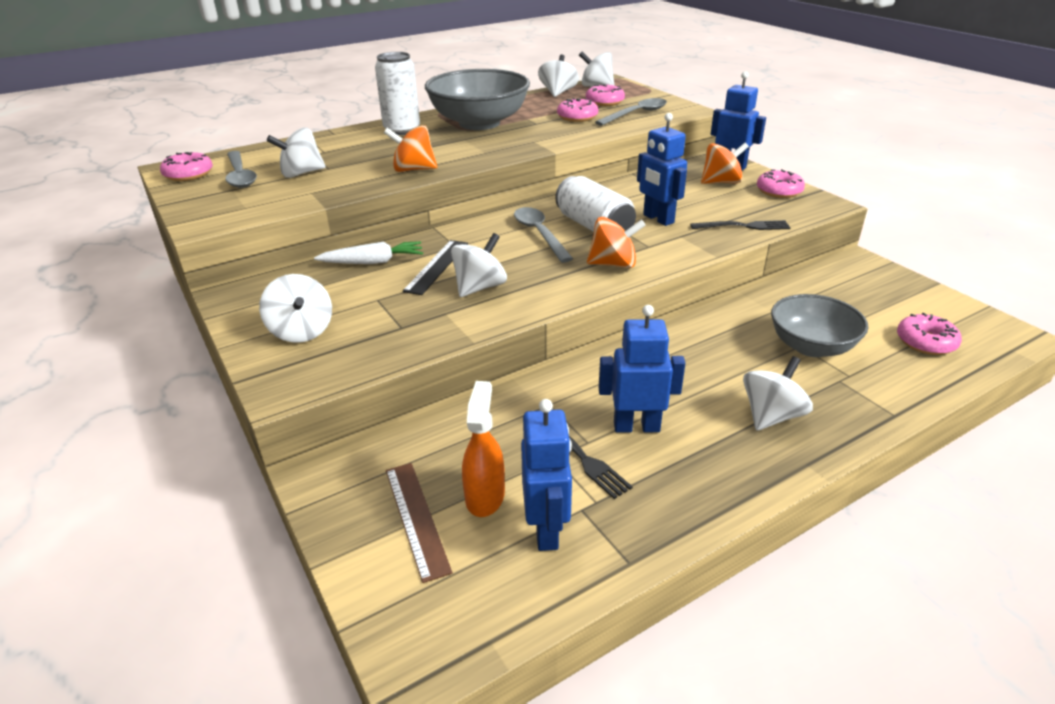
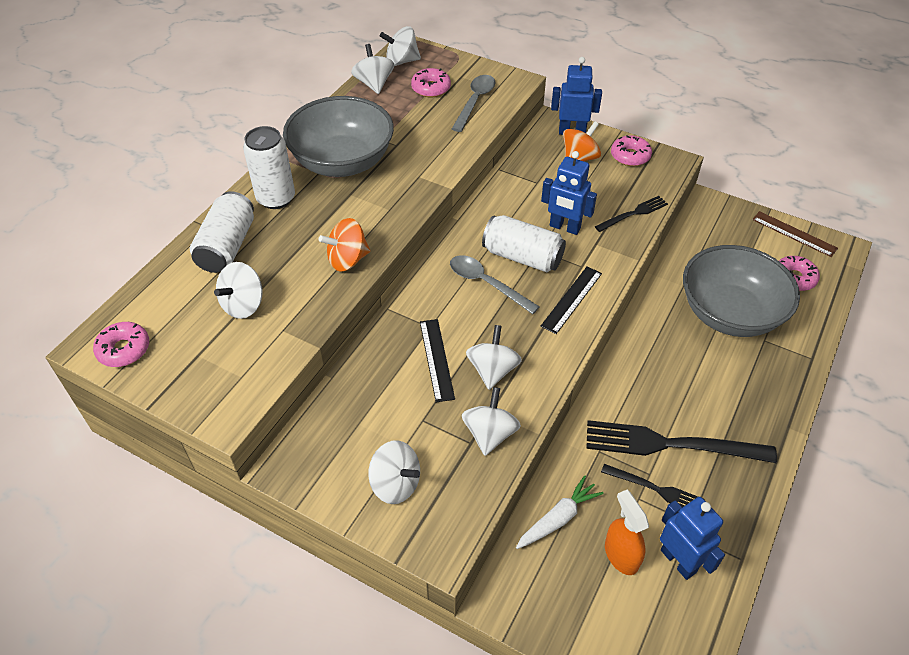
camera: 30 degrees left, 15 degrees up
grey spoon [225,151,257,188] -> none
white carrot [314,241,423,264] -> white carrot moved to [516,475,604,549]
brown ruler [386,463,452,583] -> brown ruler moved to [752,211,838,257]
pink donut [557,98,598,122] -> none
orange spinning top [587,217,646,268] -> black ruler [540,267,602,334]
blue robot [599,305,685,433] -> black fork [586,420,777,463]
white spinning top [743,356,813,431] -> white spinning top moved to [462,387,521,456]
grey bowl [771,294,868,357] -> grey bowl [683,245,800,337], size x1.57
none -> white can [190,191,254,273]

